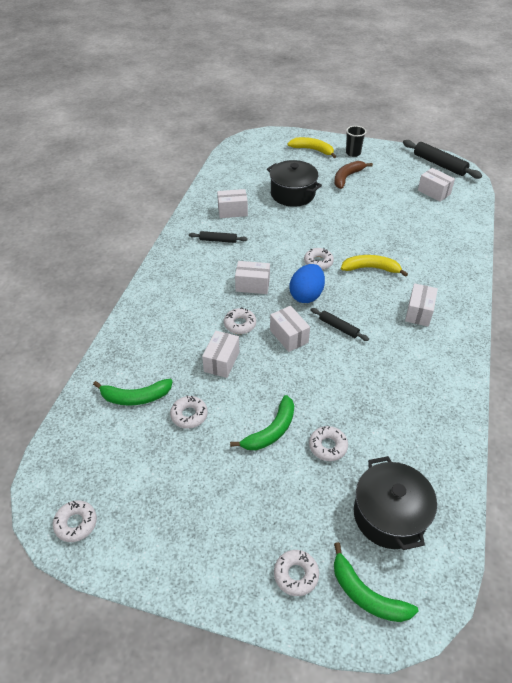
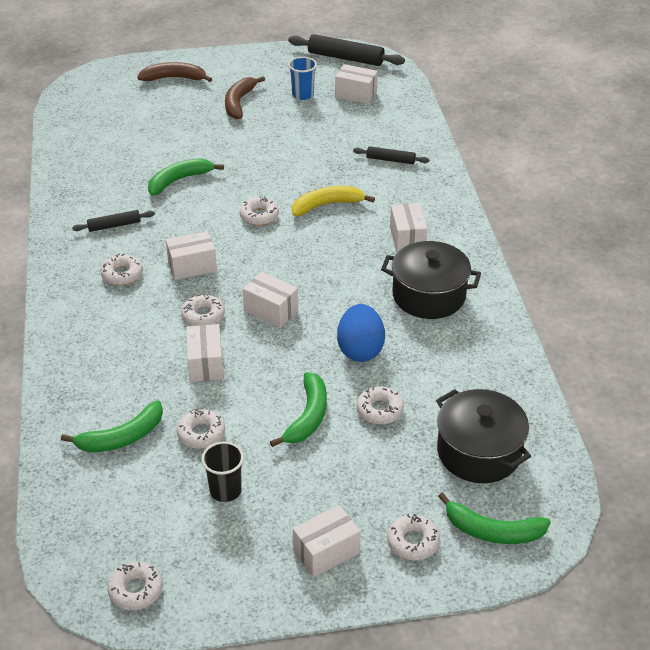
camera: 25 degrees left, 5 degrees down
white box [217,189,248,218] -> white box moved to [293,505,361,577]
black pot [267,160,322,207] -> black pot moved to [381,241,481,319]
yellow banana [287,137,336,158] -> brown banana [137,62,212,82]
blue egg [289,264,325,303] -> blue egg moved to [337,304,385,362]
black rolling pin [311,308,369,341] -> black rolling pin moved to [353,146,429,164]
black cup [346,126,366,157] -> black cup moved to [202,442,244,502]
none -> white donut [101,253,143,285]
none -> green banana [148,158,224,196]
none -> blue cup [288,57,317,100]

